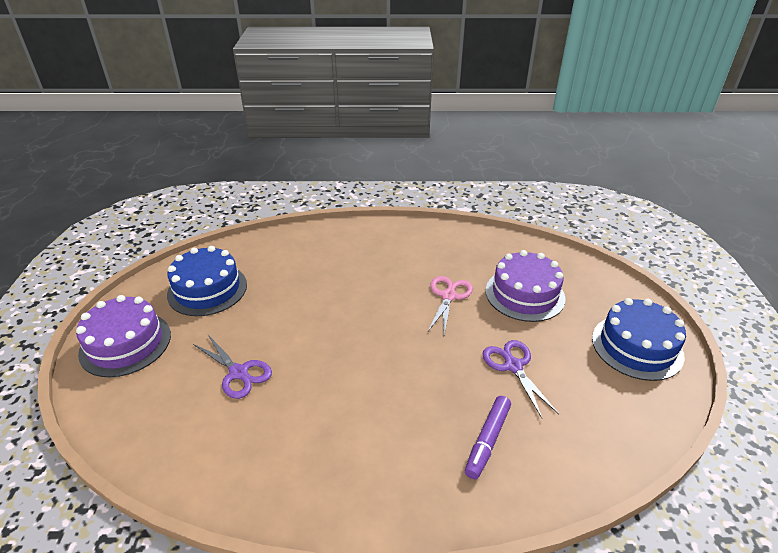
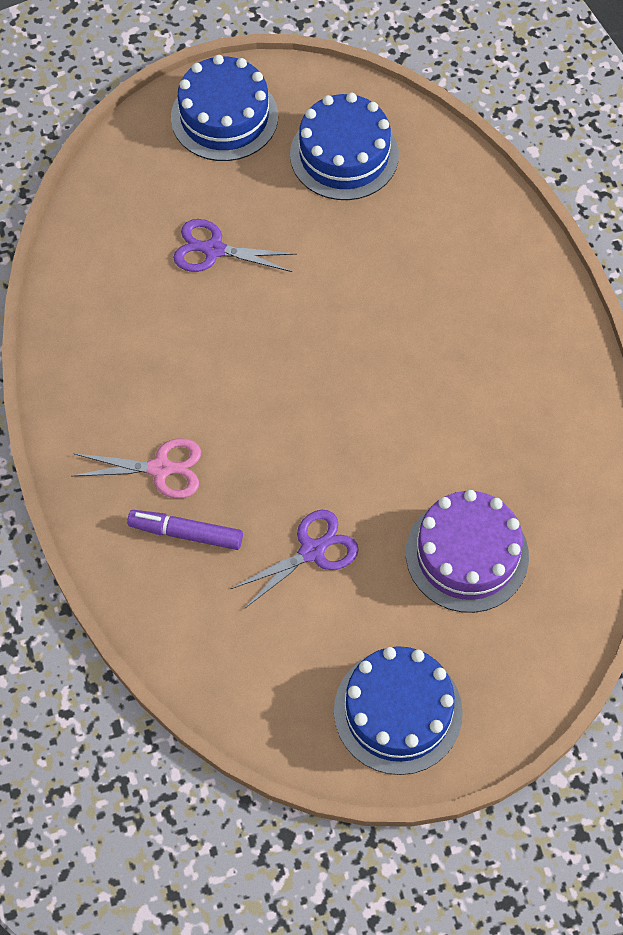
camera: 75 degrees right, 25 degrees up
purple cake [76,295,171,377] -> blue cake [171,55,278,161]
purple scissors [193,335,272,399] -> purple scissors turned 75 degrees clockwise [173,219,296,272]
pink scissors [427,276,473,334] -> pink scissors moved to [72,438,201,498]

